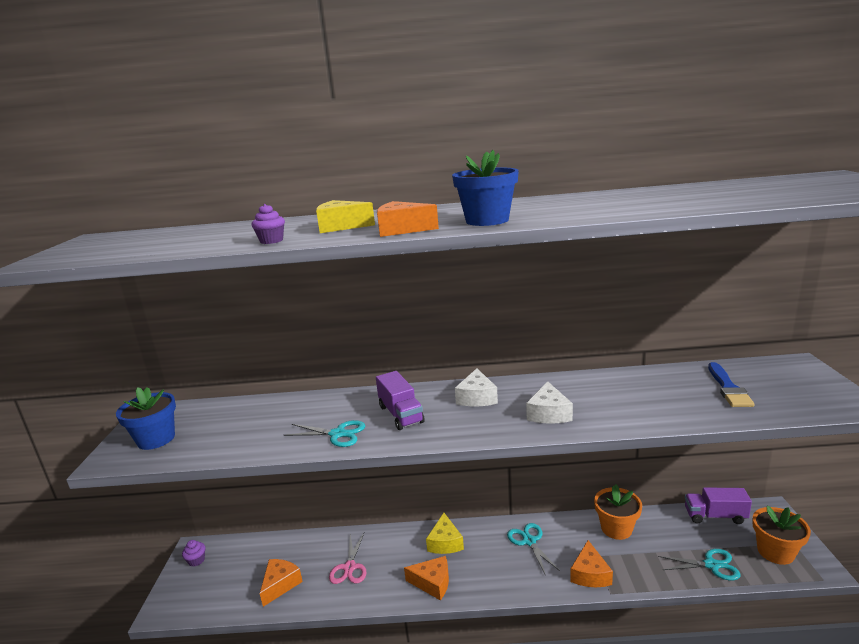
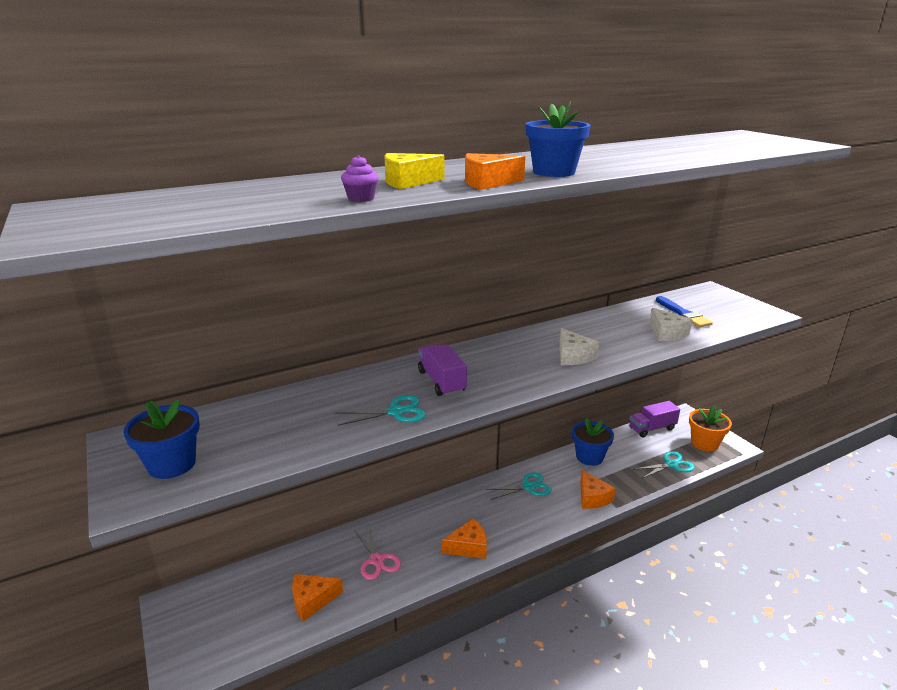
camera: 30 degrees left, 5 degrees up
purple cupcake [182,540,206,567] -> none
orange cheese [260,559,303,607] -> orange cheese turned 105 degrees counterclockwise [292,574,343,622]
purple truck [376,371,425,430] -> purple truck turned 150 degrees counterclockwise [418,344,467,396]
yellow cheese [426,513,464,554] -> none
white cheese [455,368,498,406] -> white cheese moved to [649,308,693,341]
turquoise scissors [507,523,560,576] -> turquoise scissors turned 120 degrees clockwise [486,473,551,500]
orange flower pot [594,484,642,540] -> blue flower pot [572,418,614,466]

